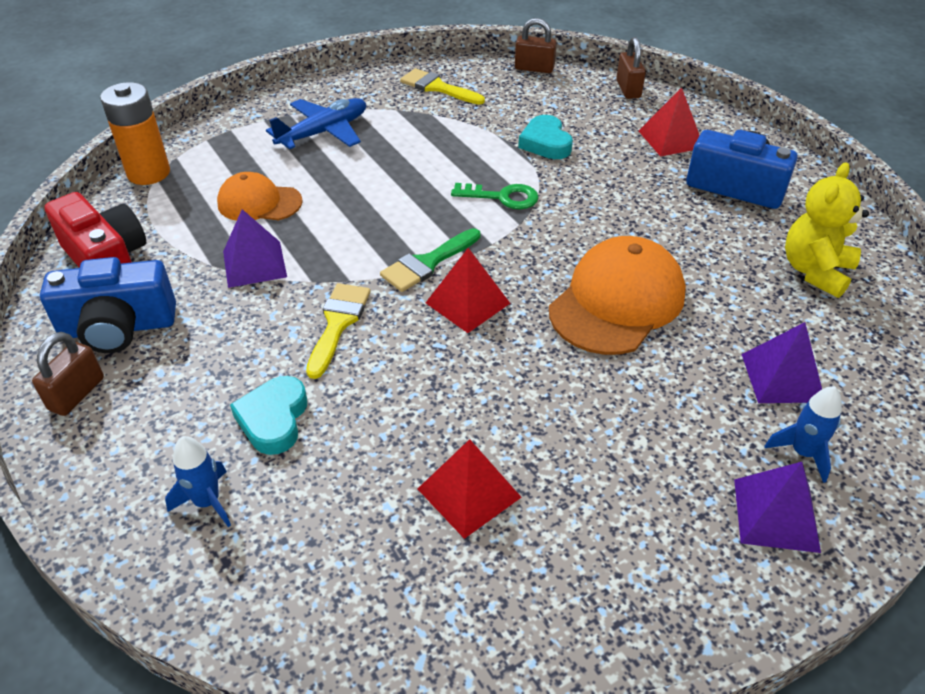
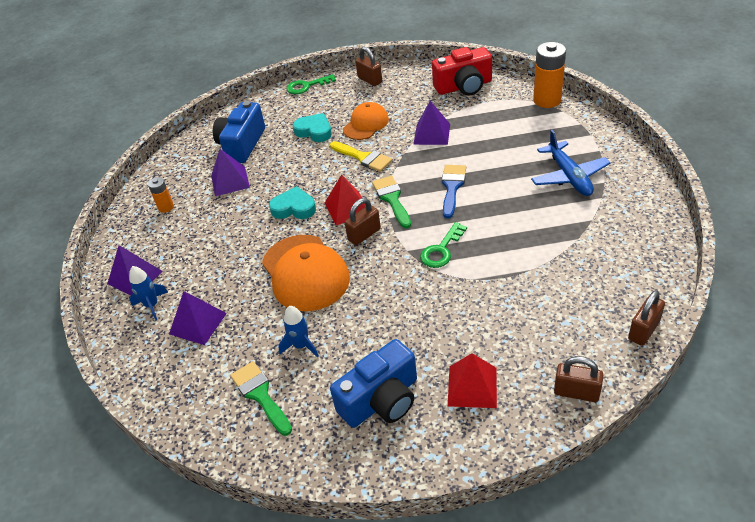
camera: 120 degrees right, 0 degrees up
blue camera [40,257,176,353] -> blue camera moved to [213,101,265,163]
blue rocket [165,436,231,527] -> blue rocket moved to [278,306,319,358]
orange cap [217,172,303,221] -> orange cap moved to [343,102,389,140]
yellow brush [400,68,485,105] -> none
red pyramid [418,439,522,539] -> purple pyramid [211,149,250,196]
turquoise heart [518,115,573,159] -> turquoise heart moved to [269,186,316,219]
yellow teddy bear [785,162,869,298] -> green brush [230,361,292,436]
none -> orange battery [148,177,174,213]
none -> green key [286,74,336,94]
none -> brown padlock [345,198,381,245]
none -> blue brush [442,165,466,218]

